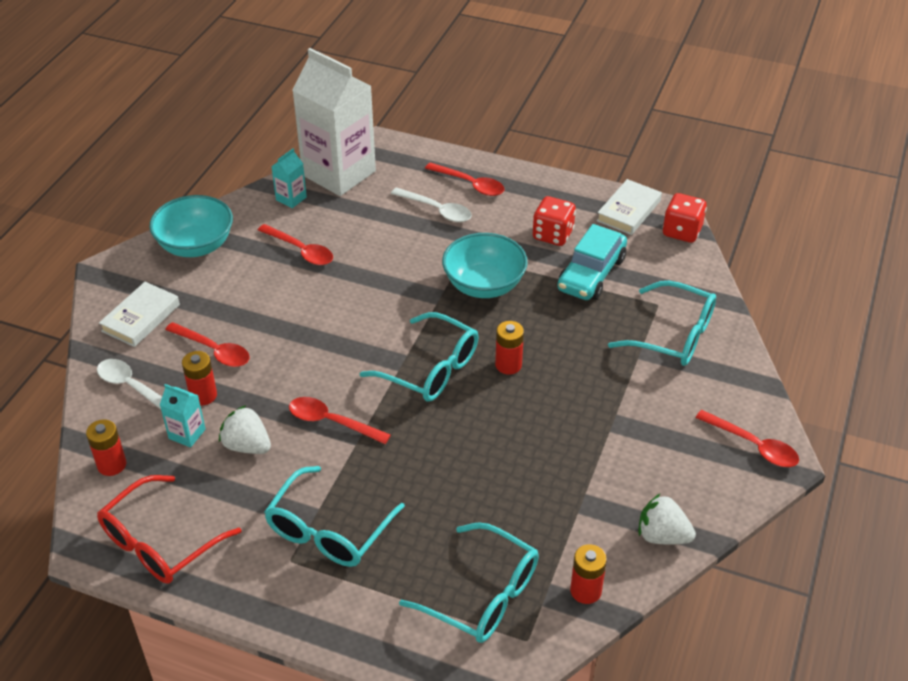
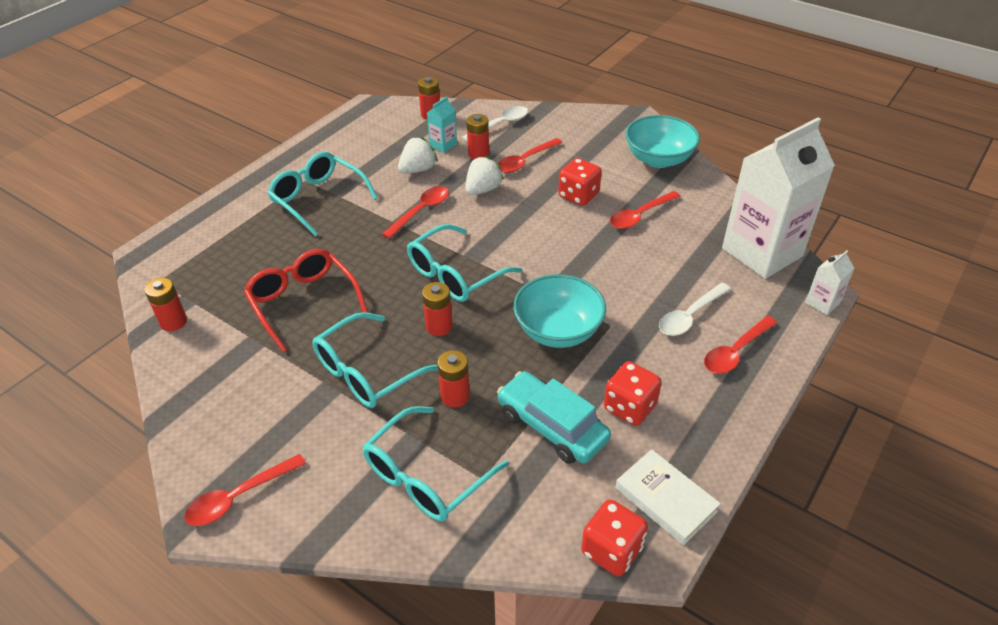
camera: 105 degrees right, 0 degrees up
red glasses [97,475,242,584] -> red glasses moved to [244,249,368,352]
white book [99,282,180,347] -> none
turquoise carton [271,148,307,208] -> none
turquoise glasses [399,522,539,643] -> turquoise glasses moved to [312,312,438,408]
white strawberry [638,493,696,545] -> white strawberry moved to [465,156,504,195]
none -> red battery [437,350,470,407]
none -> red dice [558,158,602,206]
none -> white carton [805,250,855,315]

